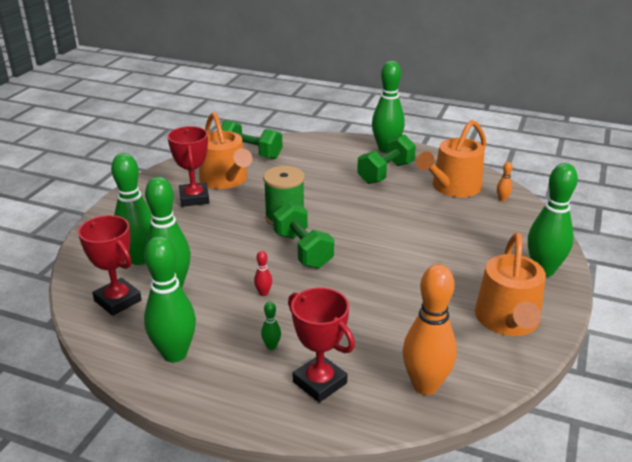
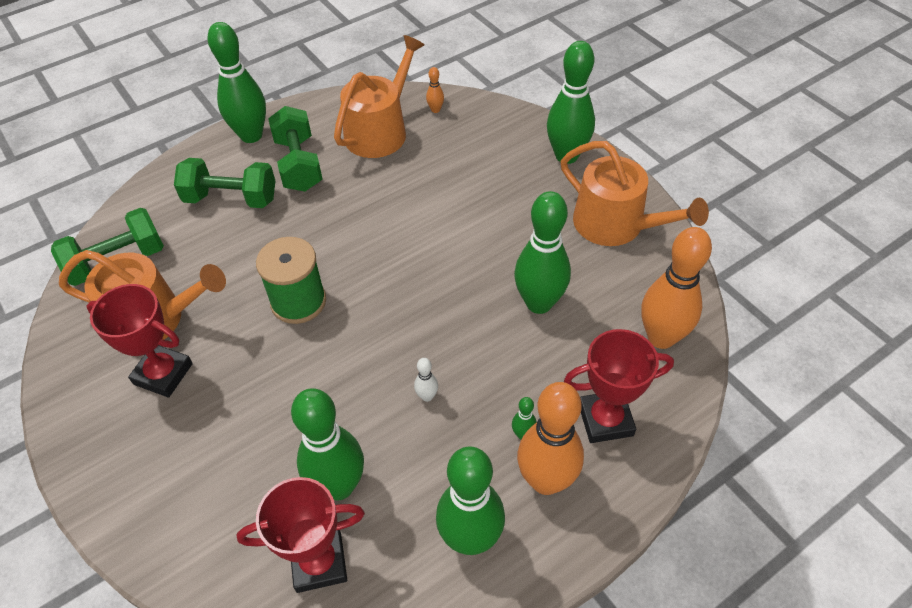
camera: 55 degrees left, 20 degrees up
green bowling pin [111,153,152,265] -> green bowling pin moved to [514,191,571,314]
red bowling pin [254,251,272,296] -> white bowling pin [414,358,438,402]
green dumbbell [273,202,334,269] -> green dumbbell moved to [174,158,275,208]
orange watering can [416,120,486,197] -> orange watering can turned 135 degrees counterclockwise [334,35,424,158]
none -> orange bowling pin [517,382,584,495]

